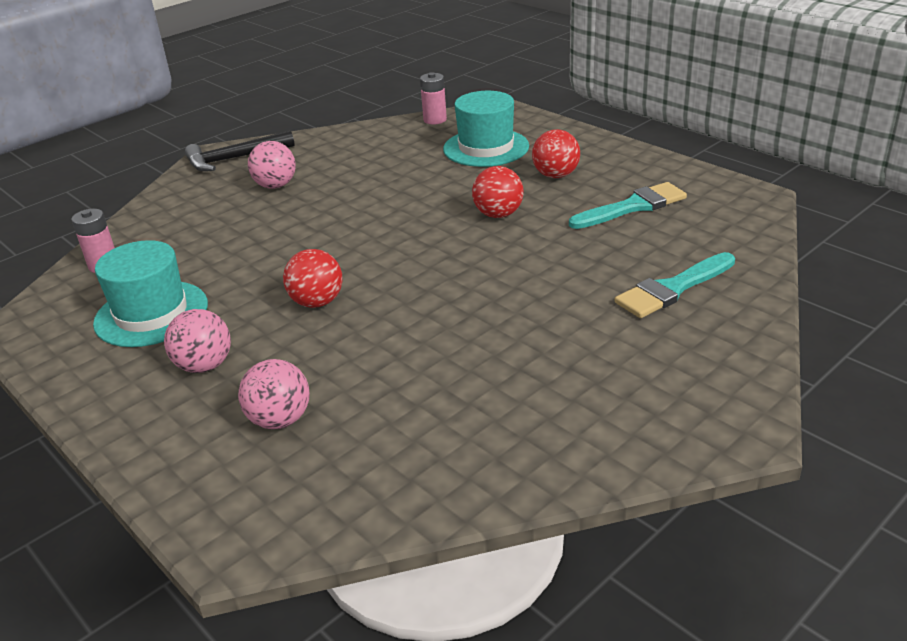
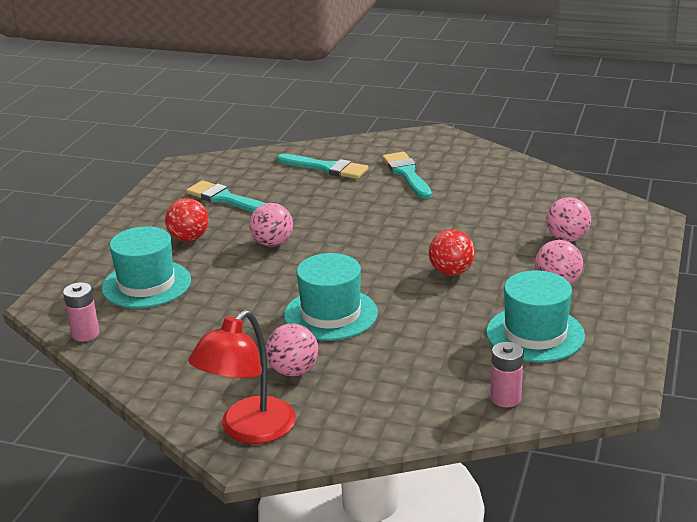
camera: 120 degrees left, 5 degrees down
black hammer [185,130,295,171] -> red lamp [188,310,296,444]
red ball [472,166,524,218] -> pink ball [249,203,293,247]
none -> turquoise hat [284,253,378,341]
none -> turquoise brush [382,152,432,199]

